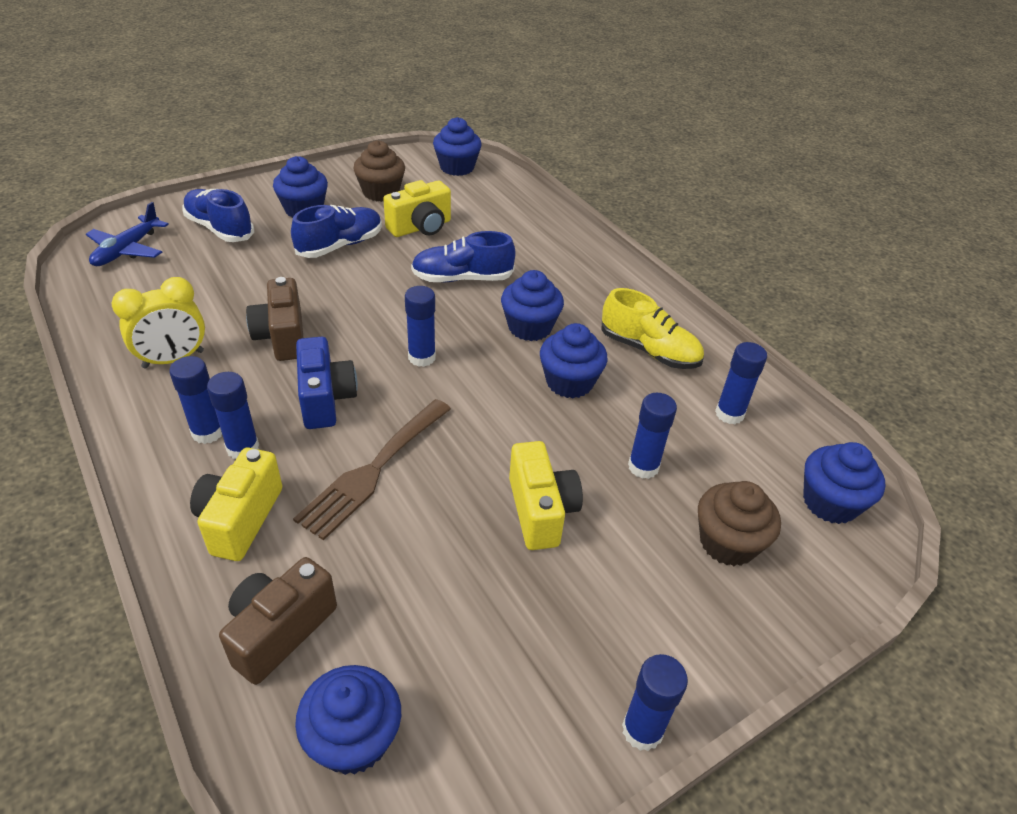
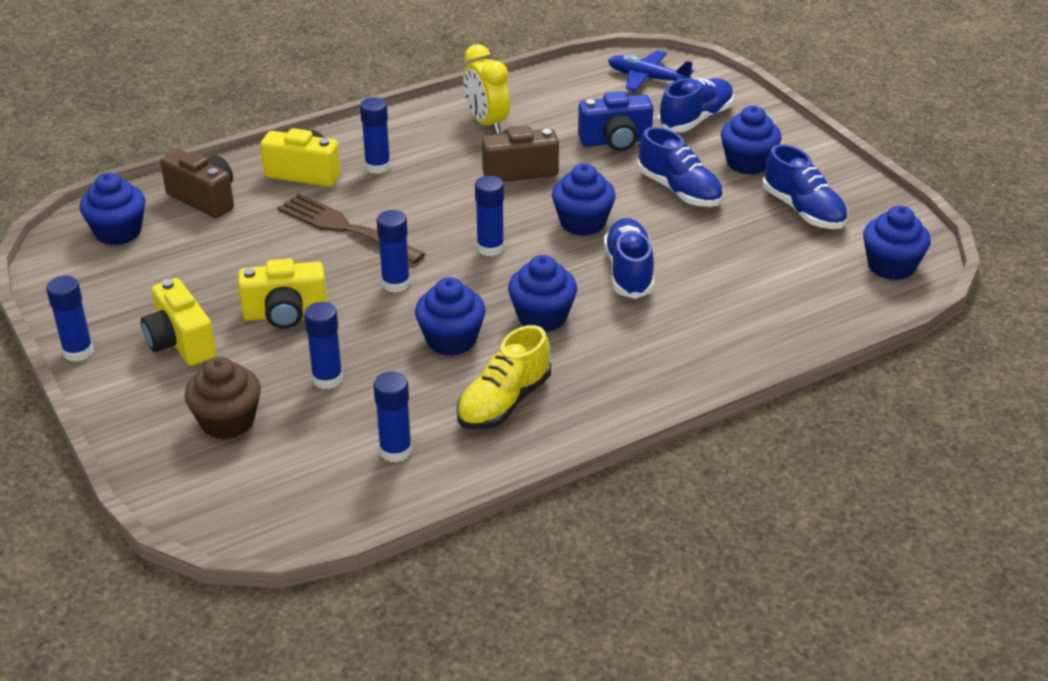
camera: 95 degrees right, 5 degrees down
blue glue stick [169,356,222,444] -> blue glue stick moved to [377,210,410,293]
blue camera [296,337,358,429] -> blue camera moved to [578,91,653,151]
brown cupcake [353,140,405,202] -> blue shoe [762,144,848,229]
yellow camera [383,180,451,237] -> yellow camera moved to [141,278,216,366]
blue cupcake [803,442,885,524] -> blue cupcake moved to [552,164,616,236]

